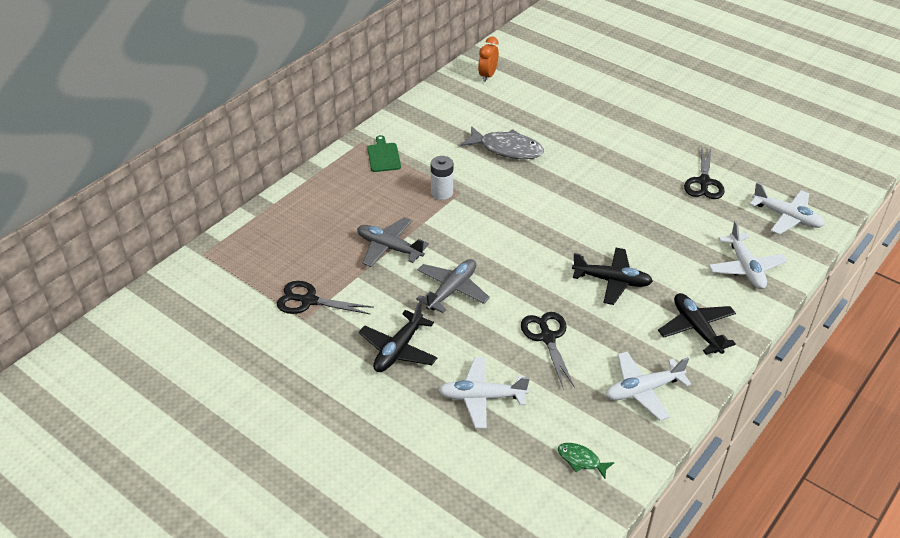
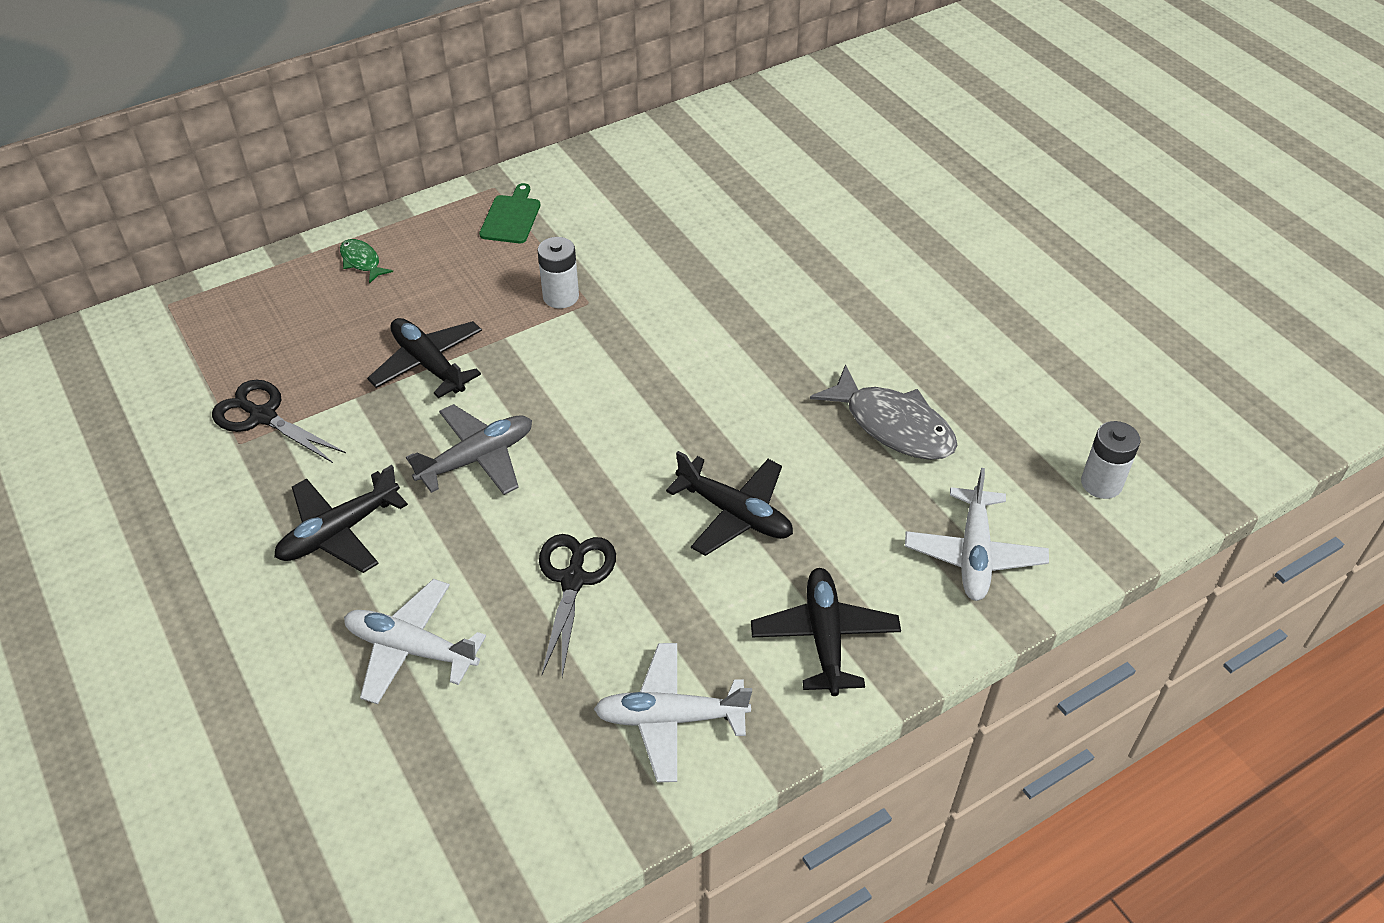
camera: 20 degrees right, 5 degrees up
grey plane [357,217,429,267] -> black plane [367,318,482,398]
grey fish [460,126,544,159] -> grey fish moved to [810,364,957,460]
orange clock [478,37,499,82] -> none
green fish [558,443,615,479] -> green fish moved to [340,239,393,284]
black scissors [684,146,725,199] -> none
white plane [749,182,825,235] -> white battery [1081,421,1140,499]

